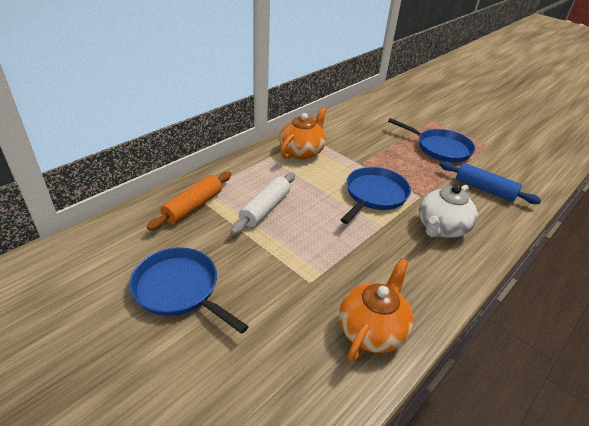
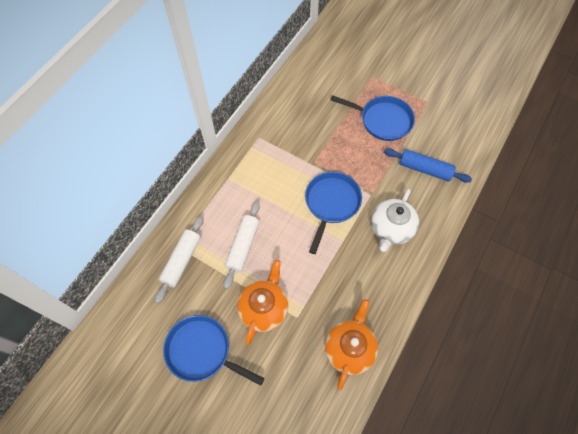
camera: 10 degrees left, 25 degrees up
orange rolling pin [147,171,231,231] -> white rolling pin [155,216,204,304]
orange teapot [279,107,327,160] -> orange teapot moved to [237,260,288,345]

